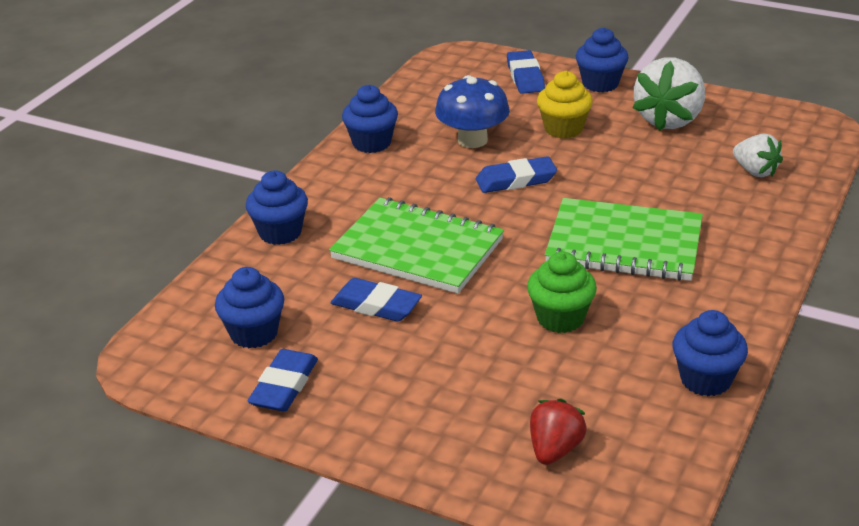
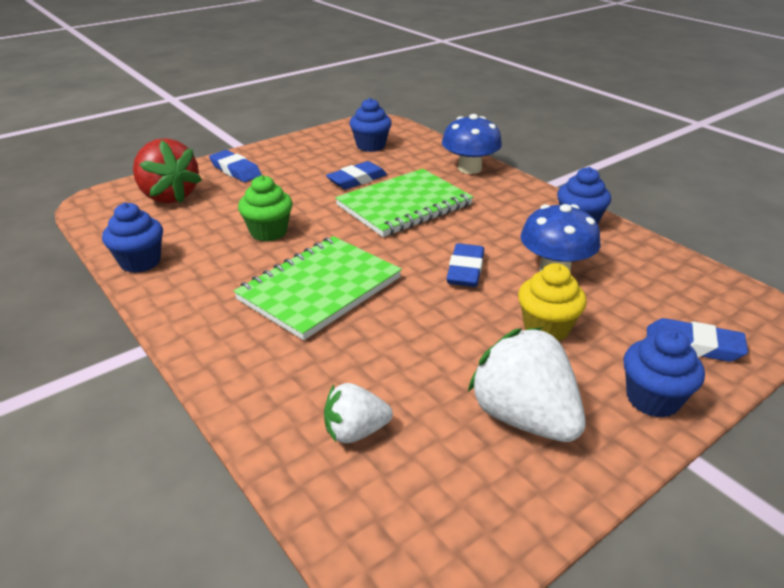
camera: 115 degrees right, 0 degrees up
blue cupcake [246,170,308,245] -> blue mushroom [442,114,502,174]
blue eraser [247,349,318,412] -> blue eraser moved to [209,150,262,182]
red strawberry [530,399,587,465] -> red strawberry [133,138,202,204], size x1.74

